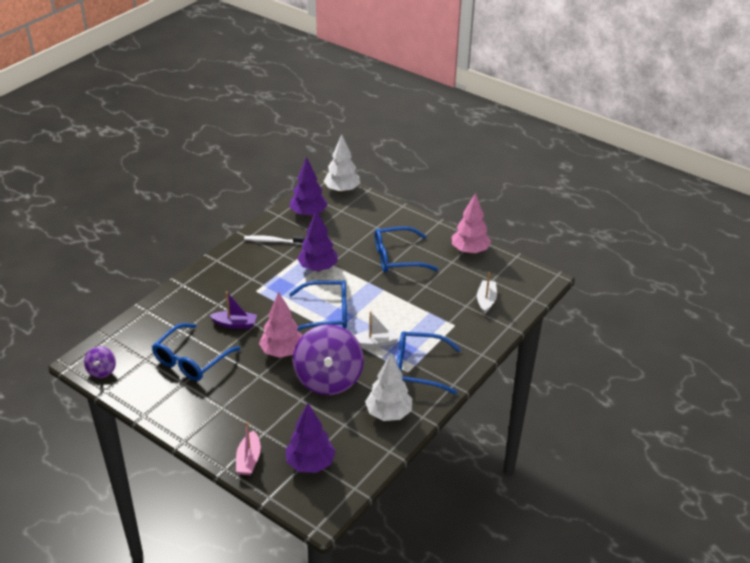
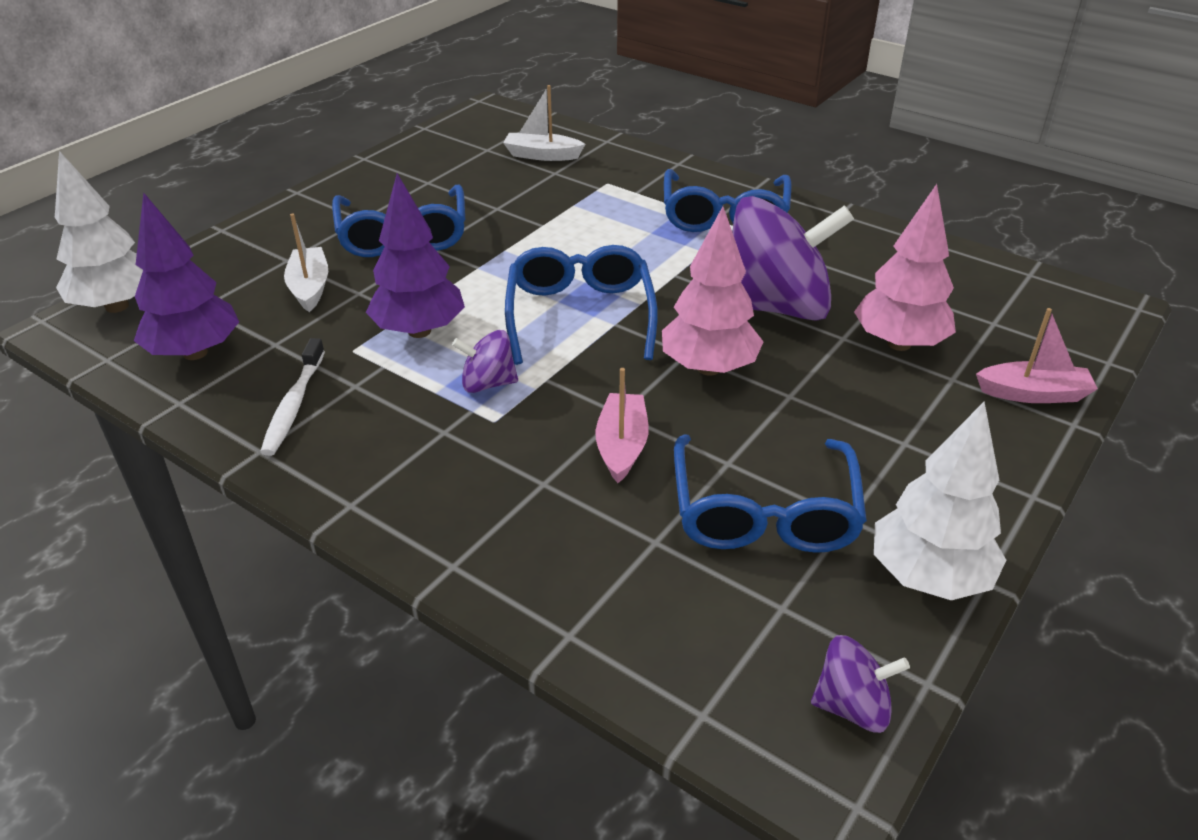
camera: 90 degrees left, 0 degrees up
blue glasses [152,323,240,381] -> blue glasses turned 60 degrees clockwise [674,434,867,553]
purple boat [209,292,257,329] -> pink boat [595,368,649,483]
purple tree [286,403,336,473] -> none
white boat [354,311,398,348] -> white boat moved to [284,213,328,312]
white tree [365,353,412,421] -> white tree moved to [874,402,1006,600]
pink tree [452,193,491,254] -> pink tree moved to [854,184,956,351]
none -> purple spinning top [452,330,518,393]

